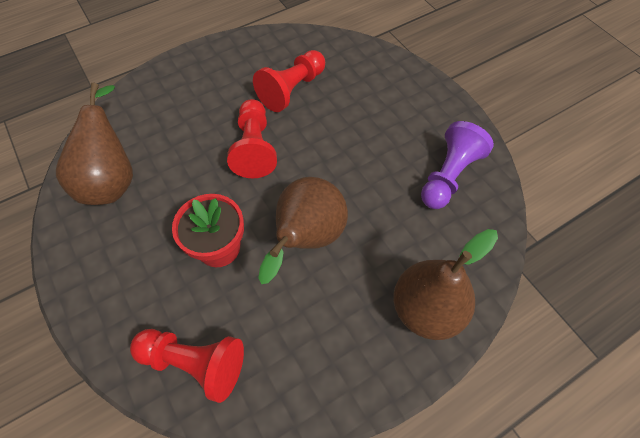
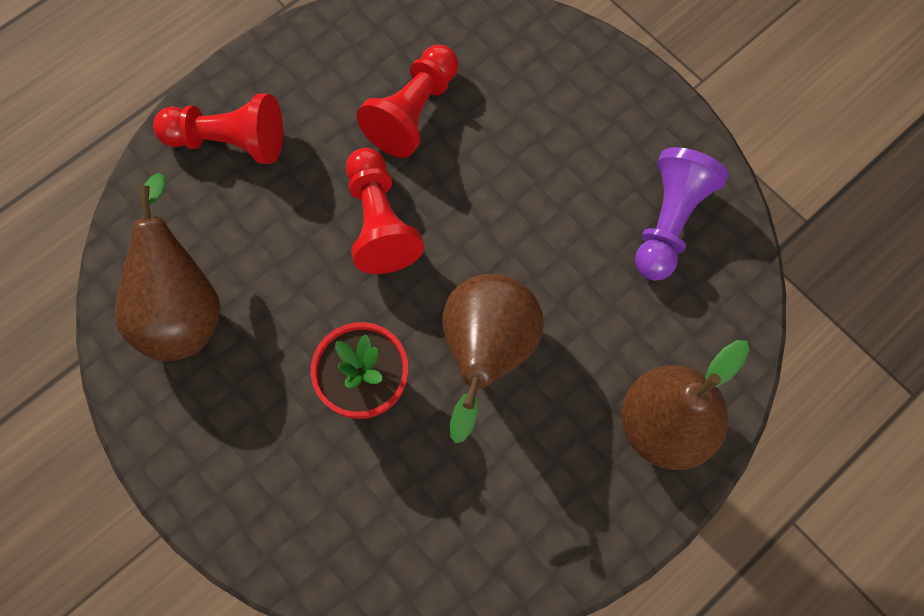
camera: 10 degrees left, 10 degrees up
red pawn [130,329,244,403] -> red pawn moved to [153,94,283,164]

